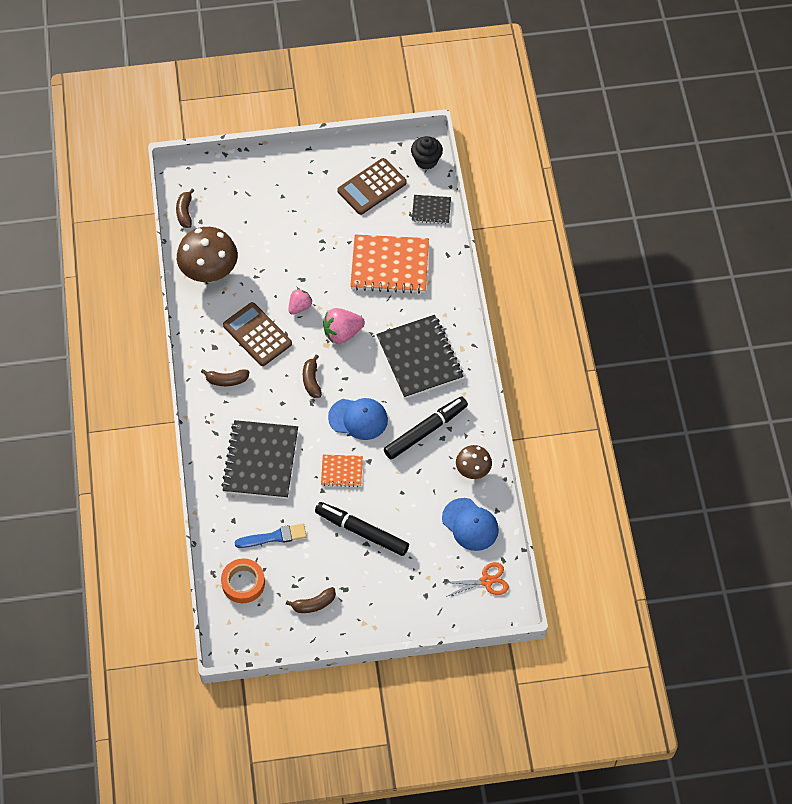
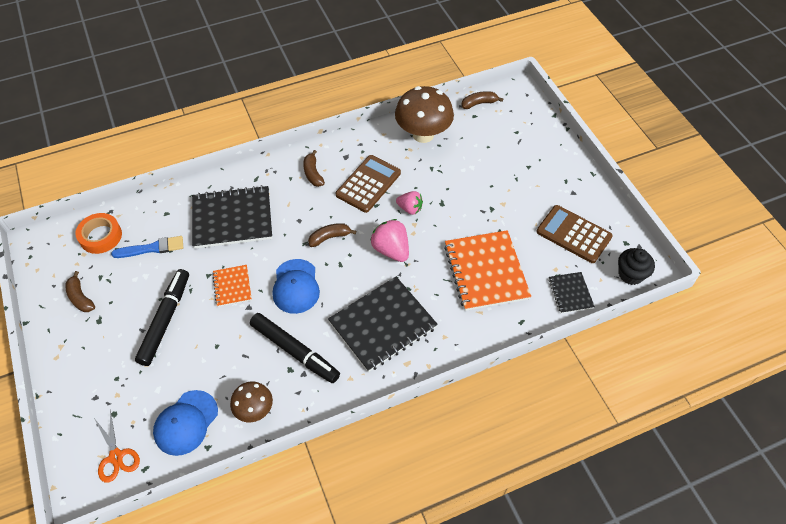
camera: 75 degrees right, 5 degrees down
blue brush [234,523,307,548] -> blue brush turned 75 degrees counterclockwise [111,236,183,258]

